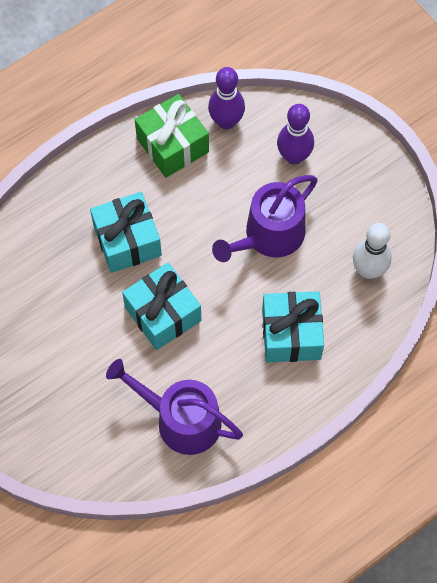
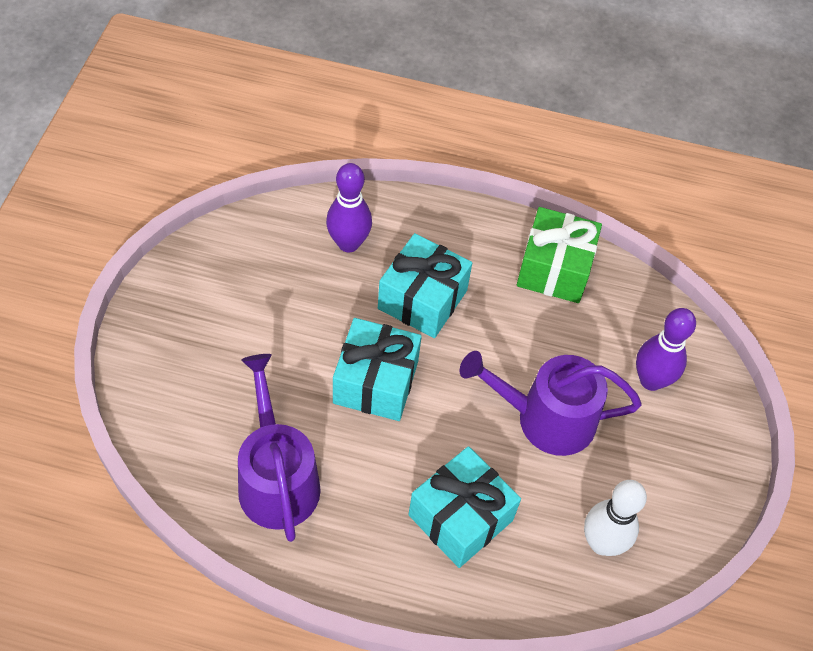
camera: 45 degrees right, 10 degrees down
purple bowling pin [208,67,245,129] -> purple bowling pin moved to [326,163,372,252]

